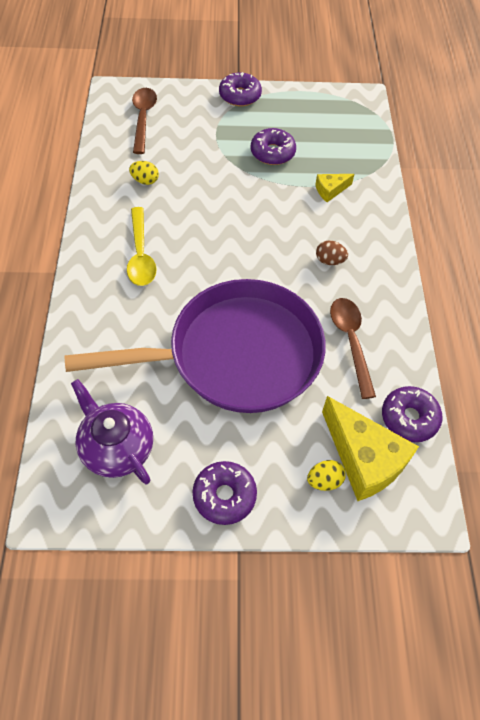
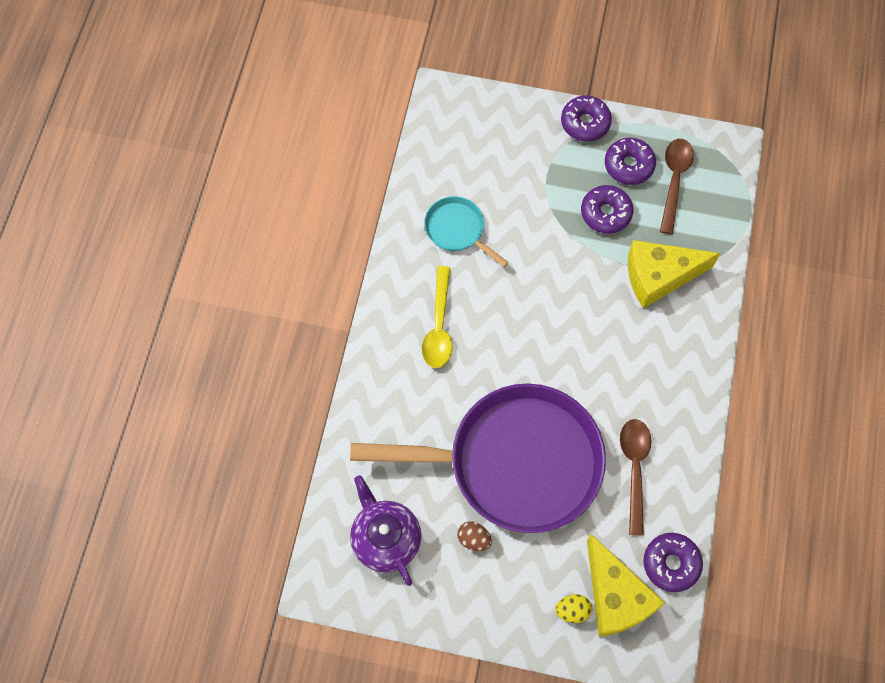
camera: 15 degrees right, 10 degrees up
yellow egg [129,161,159,185] -> turquoise pan [424,196,509,267]
brown spoon [132,88,157,154] -> brown spoon moved to [660,139,694,234]
purple donut [192,461,257,525] -> purple donut moved to [605,138,656,185]
yellow cheese [315,174,354,202] -> yellow cheese [628,240,721,308], size x2.05
brown egg [316,240,348,265] -> brown egg moved to [457,522,492,551]

